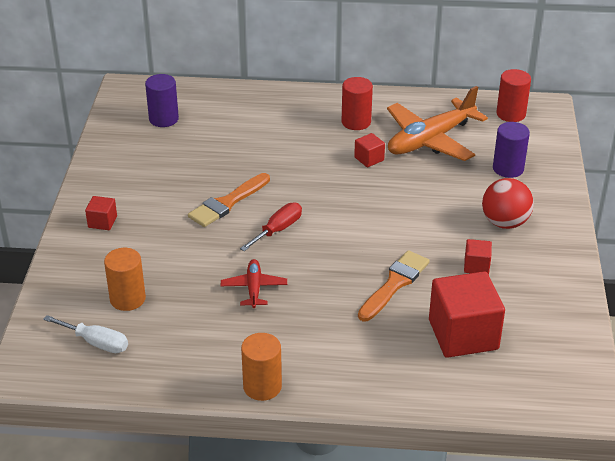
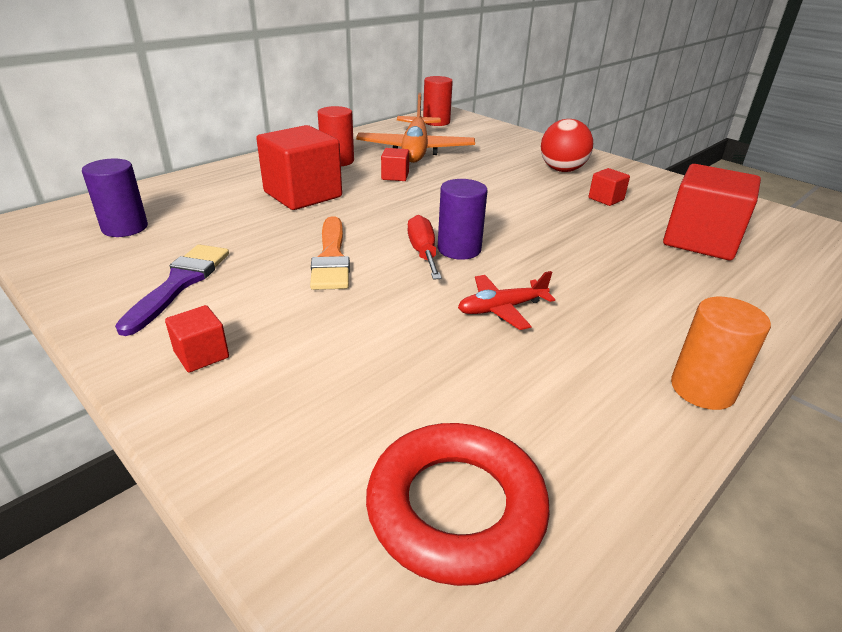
camera: 50 degrees left, 5 degrees down
white screwdriver [43,315,128,353] -> red ring [366,423,550,586]
orange cylinder [104,248,146,311] -> none
red plane [221,259,287,308] -> red plane turned 60 degrees counterclockwise [458,271,555,330]
orange brush [358,250,430,322] -> none
purple cylinder [493,122,530,178] -> purple cylinder moved to [438,179,487,260]
none -> purple brush [115,245,229,336]
none -> red cube [256,125,342,210]

